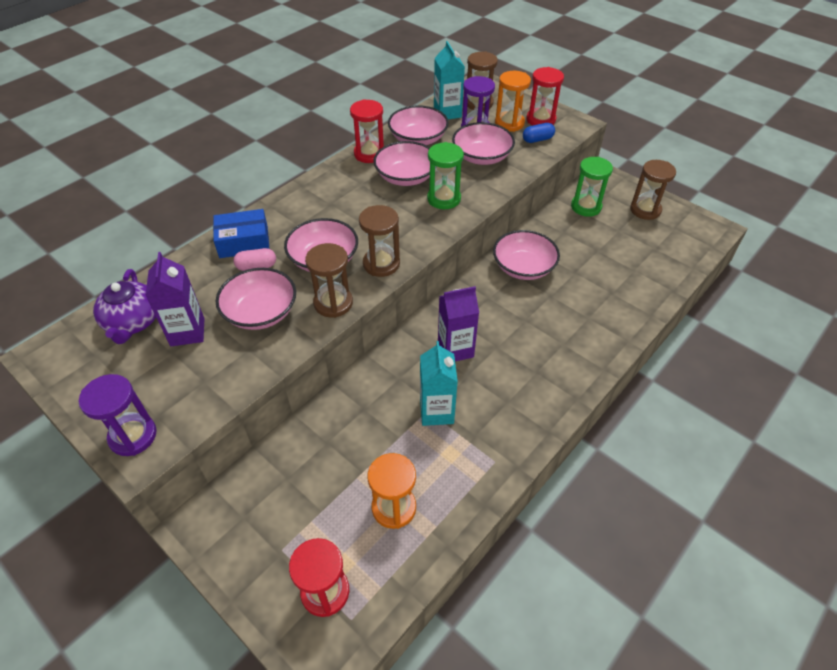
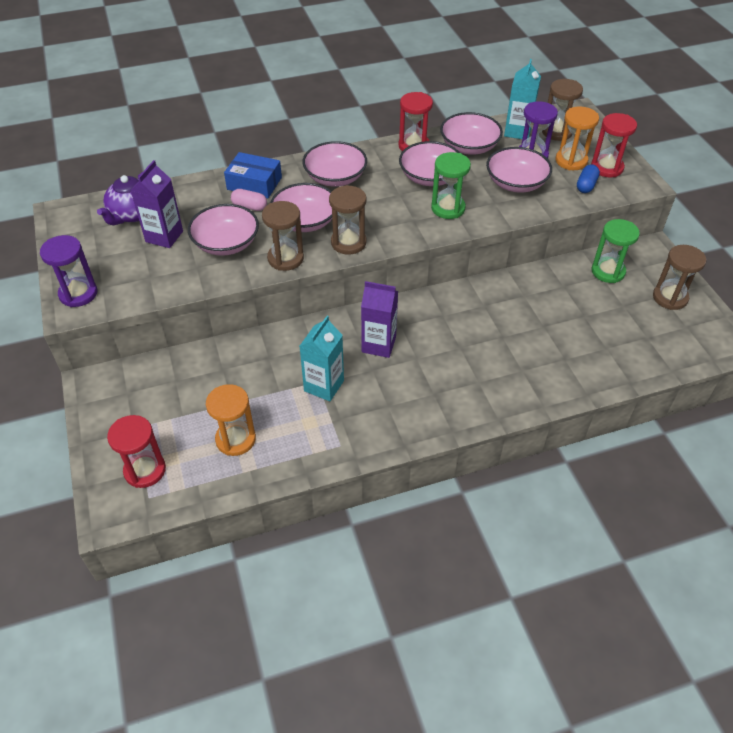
camera: 30 degrees right, 0 degrees up
pink bowl [493,230,560,280] -> pink bowl moved to [303,141,367,187]
blue capsule [523,123,555,143] -> blue capsule turned 75 degrees counterclockwise [577,164,600,193]

